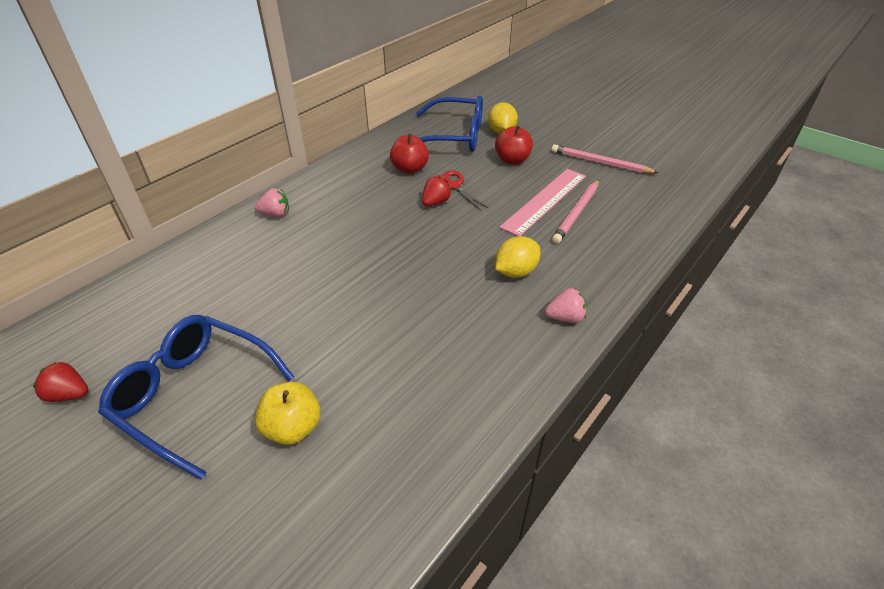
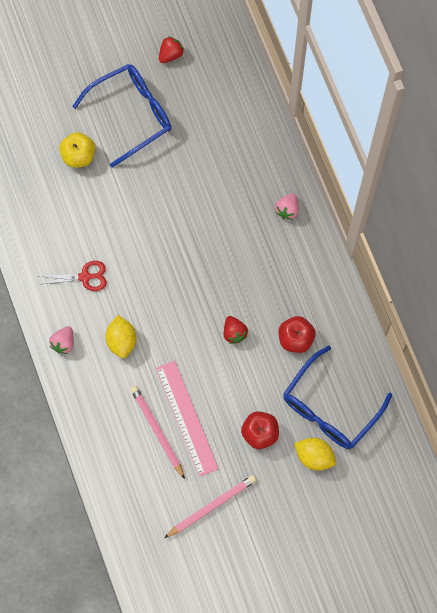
camera: 120 degrees right, 30 degrees up
red scissors [433,171,488,210] -> red scissors moved to [39,261,107,291]

